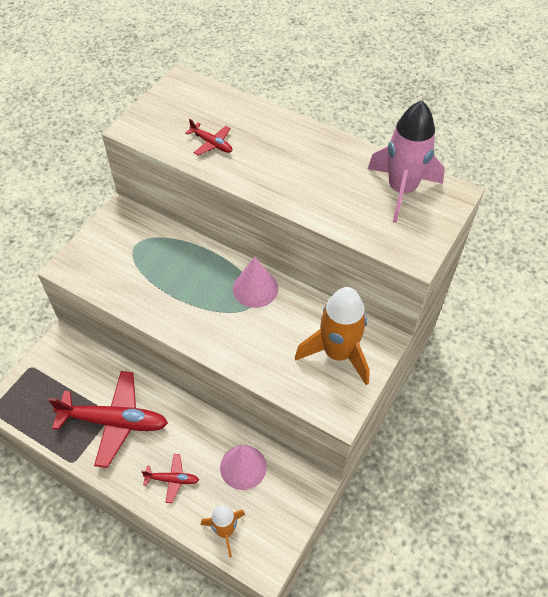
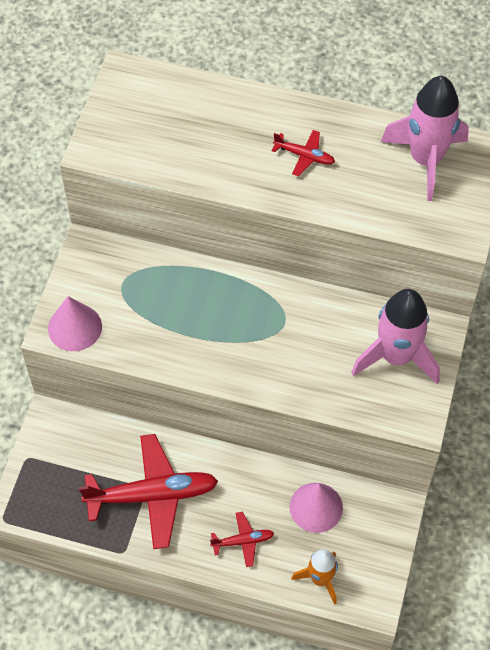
camera: 15 degrees left, 5 degrees up
red plane [185,119,232,156] -> red plane moved to [272,130,335,176]
pink cone [233,257,278,308] -> pink cone moved to [48,296,102,351]
orange rocket [295,287,370,385] -> pink rocket [351,289,440,384]

